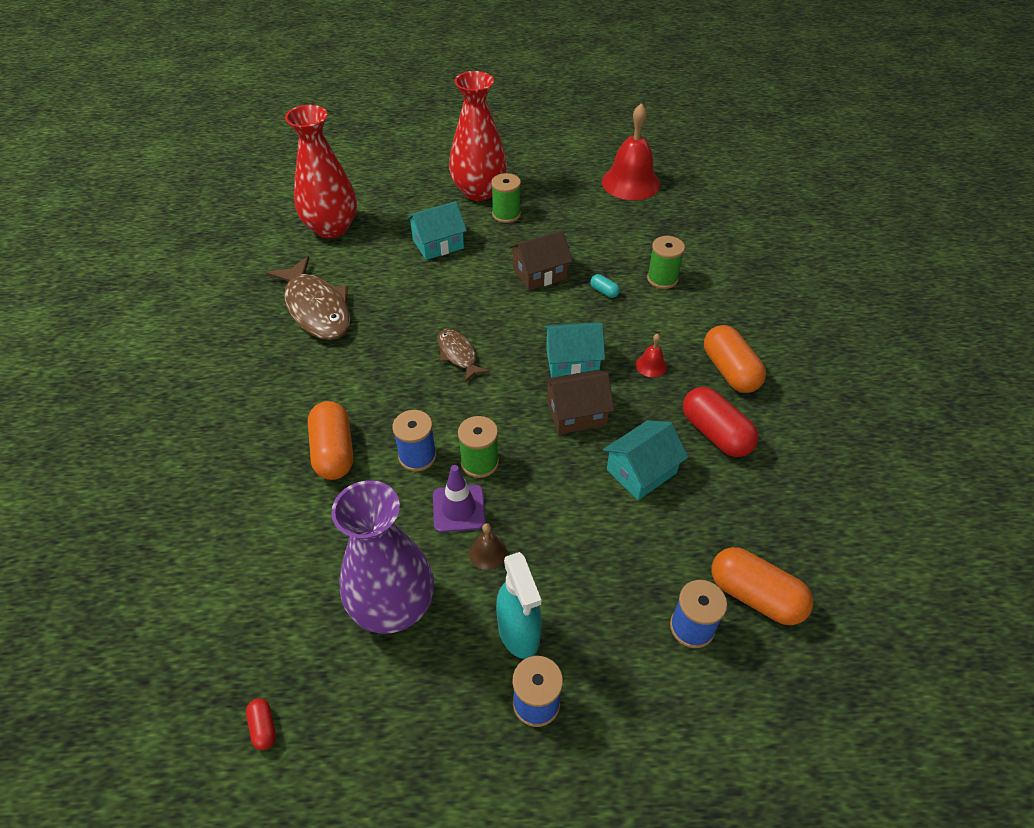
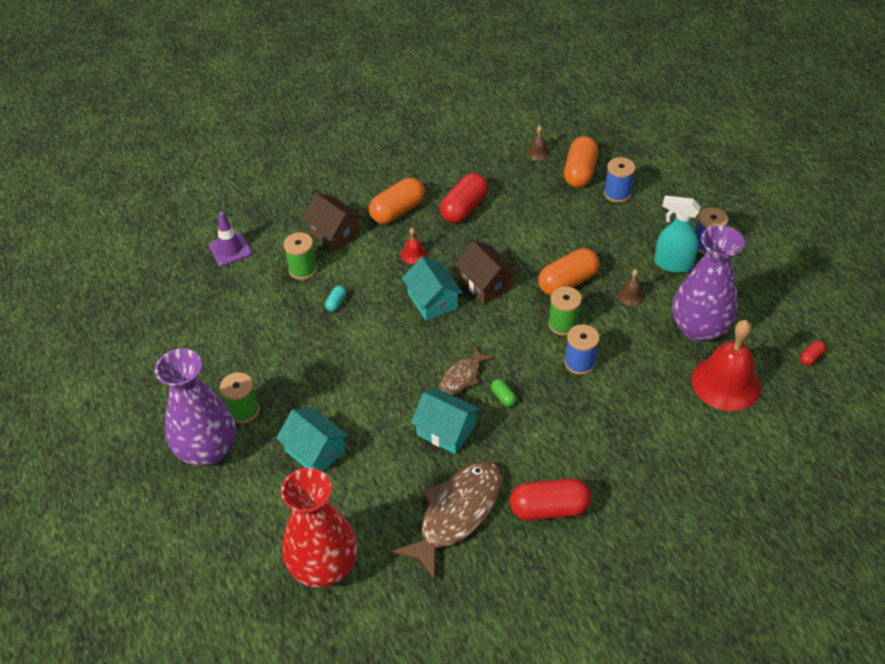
camera: 110 degrees left, 0 degrees up
orange capsule [308,401,353,480] -> orange capsule moved to [538,248,599,295]
purple traffic cone [433,465,486,532] -> purple traffic cone moved to [209,212,252,266]
red vase [449,71,507,201] -> purple vase [155,349,236,466]
turquoise spray bottle [496,552,542,659] -> turquoise spray bottle turned 120 degrees counterclockwise [654,195,700,273]
brown house [509,230,573,290] -> brown house moved to [302,193,363,251]
red bell [602,103,660,200] -> red bell moved to [691,320,761,411]
turquoise house [603,420,688,500] -> turquoise house moved to [411,388,480,454]
none -> green capsule [491,379,517,407]
none -> red capsule [510,478,591,520]
none -> brown bell [526,126,550,161]

